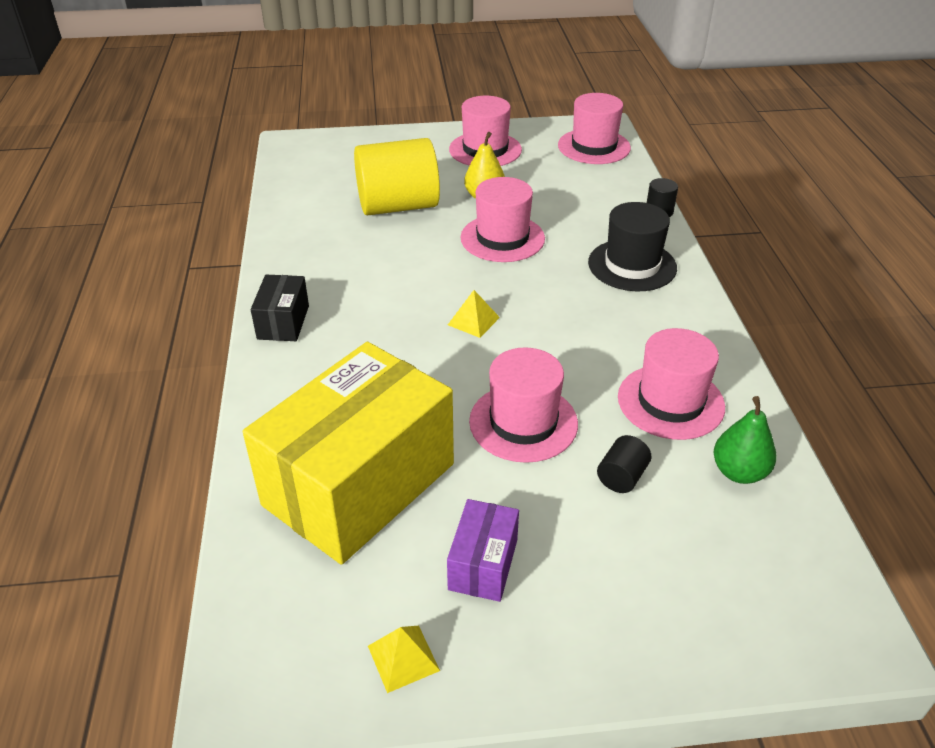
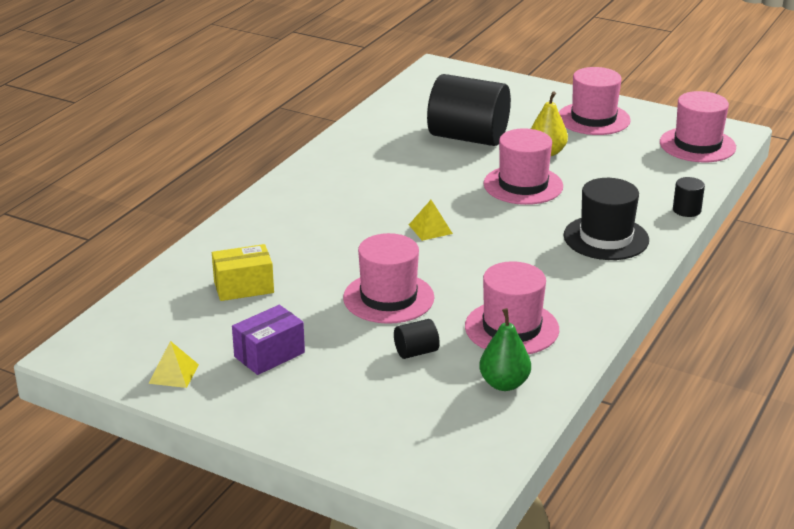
camera: 35 degrees right, 10 degrees down
yellow box [243,342,454,565] -> yellow box [212,244,274,301], size x0.43
black box [251,275,309,341] -> none
yellow cylinder [354,138,440,216] -> black cylinder [427,74,511,146]

